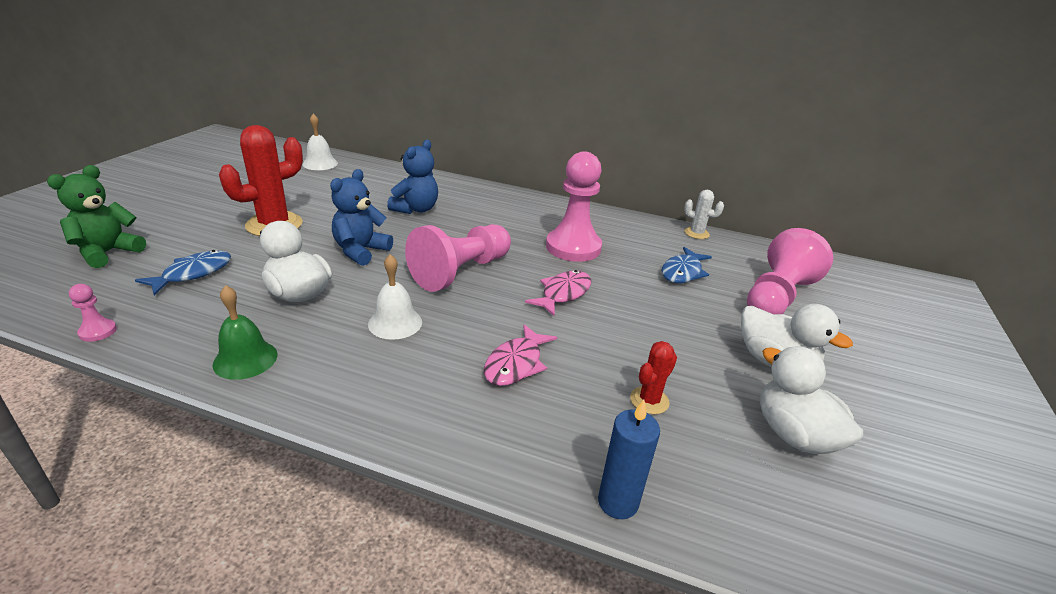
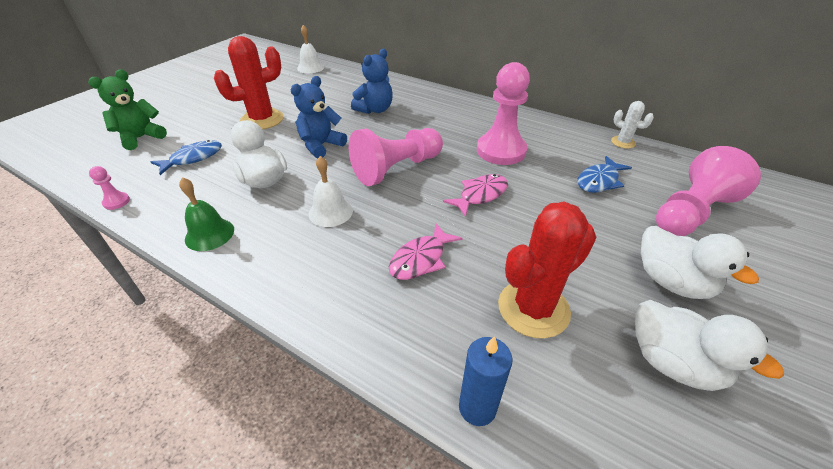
camera: 15 degrees right, 10 degrees up
red cactus [630,341,677,415] -> red cactus [498,202,597,339], size x1.96
white duck [760,346,864,454] -> white duck turned 150 degrees clockwise [635,300,784,391]

